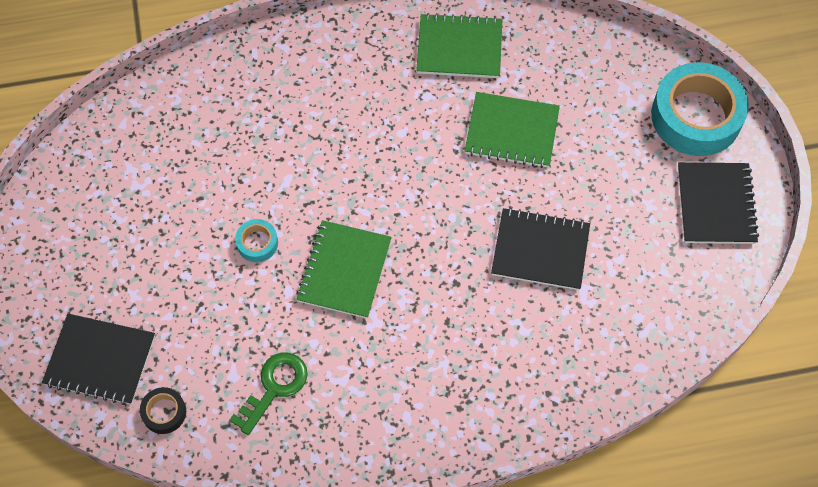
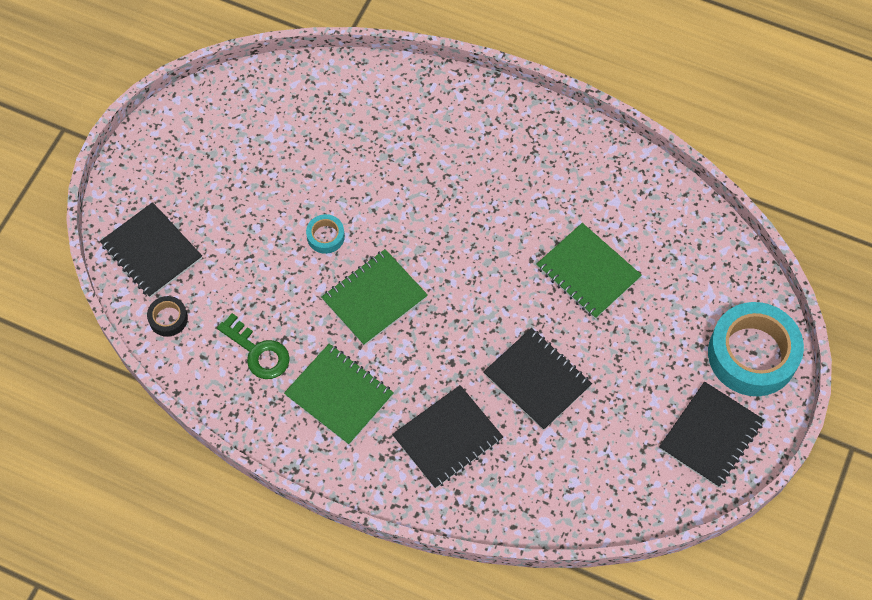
camera: 35 degrees right, 0 degrees up
green key [229,353,308,435] -> green key turned 60 degrees clockwise [217,313,290,379]
green notebook [416,13,503,78] -> green notebook moved to [284,343,394,445]
none -> black notebook [392,385,503,489]

